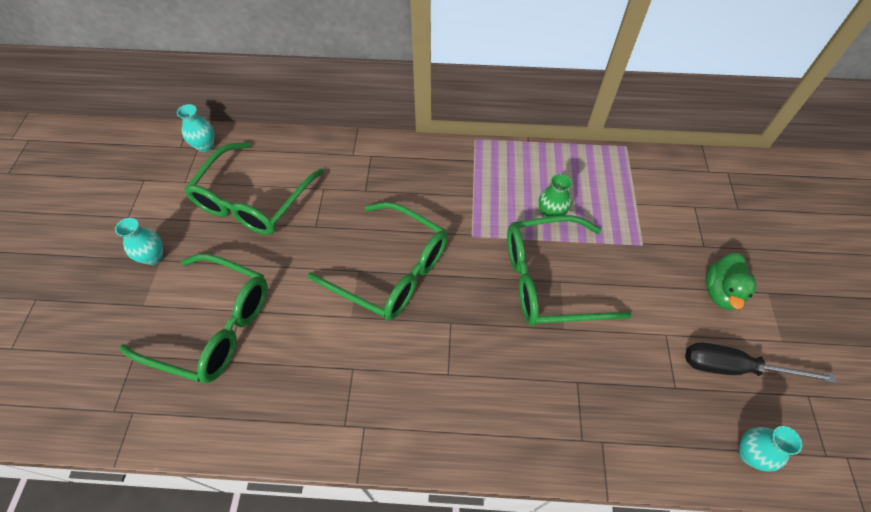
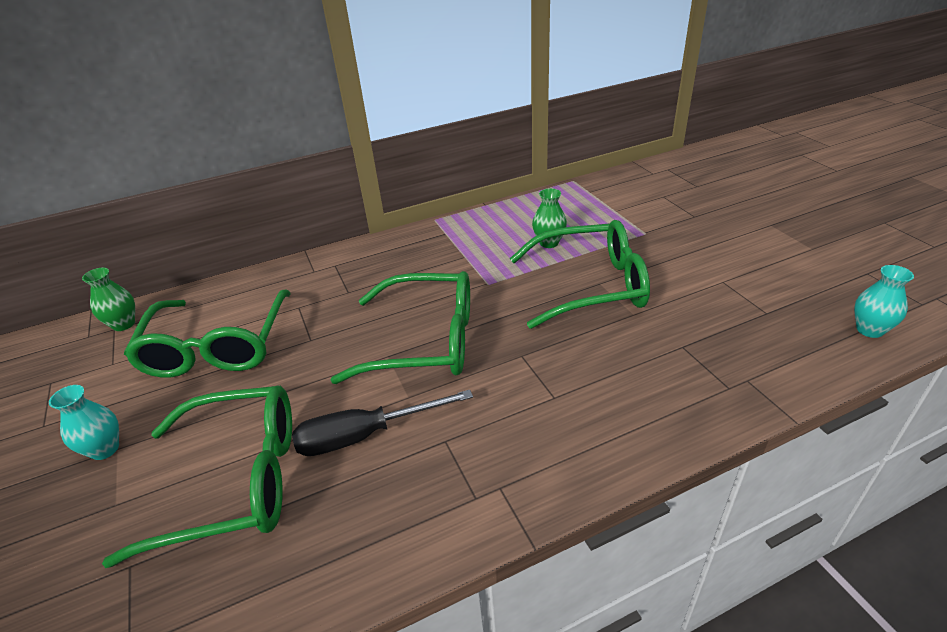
camera: 25 degrees left, 20 degrees down
turquoise vase [177,104,214,152] -> green vase [82,268,135,331]
green glasses [507,215,632,326] -> green glasses turned 150 degrees counterclockwise [510,220,650,329]
black screwdriver [685,343,837,383] -> black screwdriver moved to [292,390,473,456]
green duck [706,253,756,310] -> none

